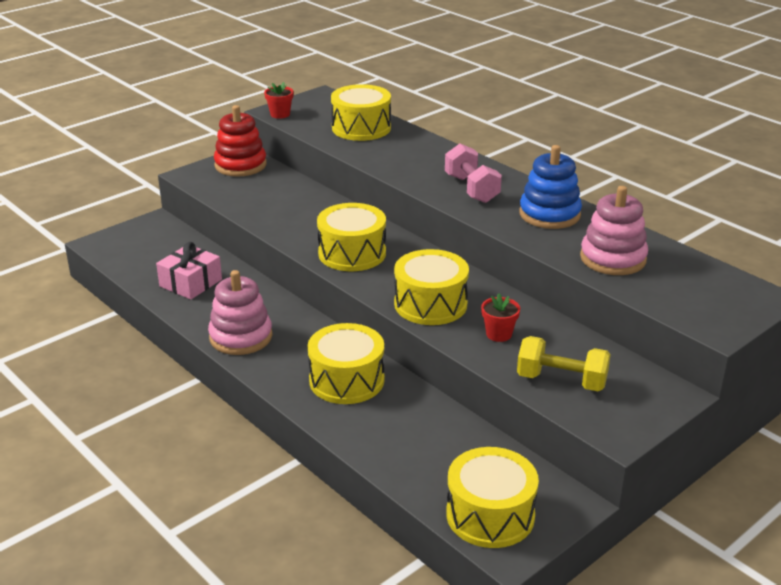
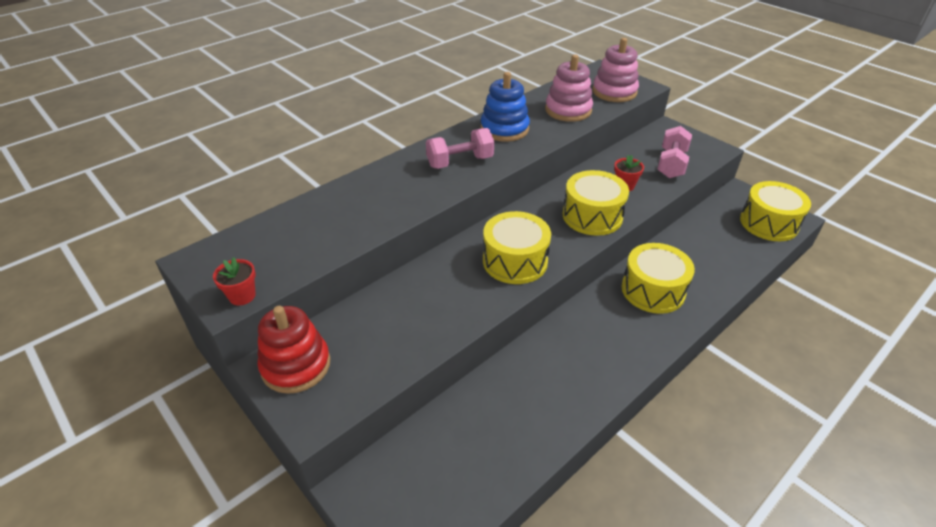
camera: 90 degrees left, 10 degrees up
pink gift [156,242,222,300] -> none
pink stacking toy [208,270,273,355] -> pink stacking toy moved to [592,38,639,102]
yellow drum [331,84,391,141] -> none
yellow dumbbell [517,336,611,392] -> pink dumbbell [657,126,692,178]

